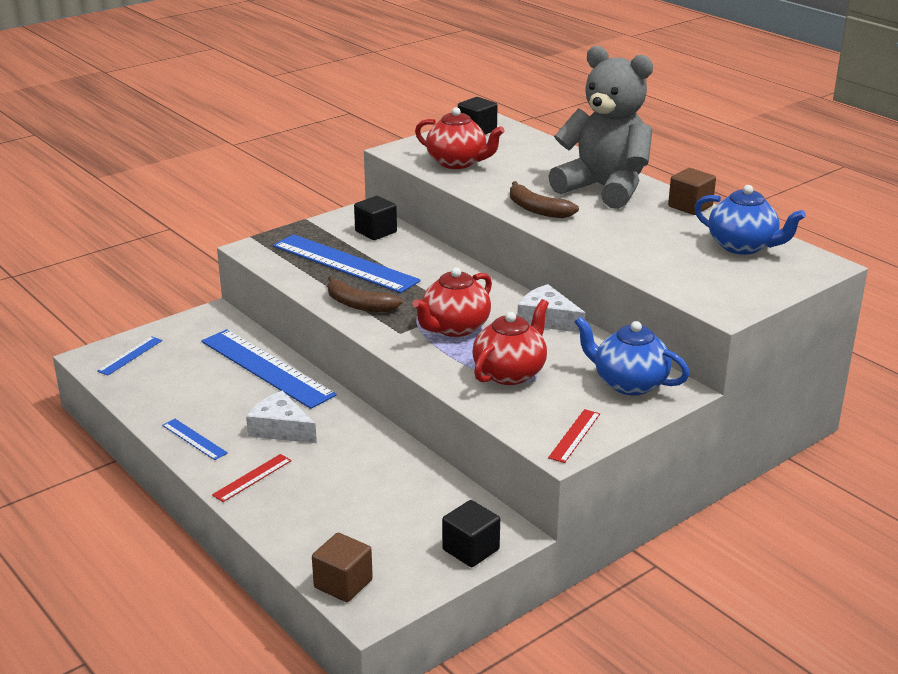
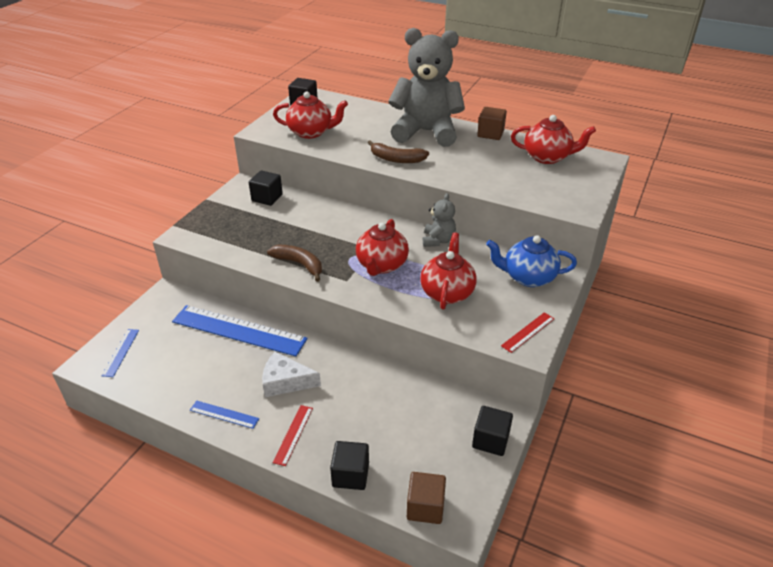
camera: 25 degrees left, 10 degrees up
blue ruler [273,234,421,293] -> none
brown banana [328,275,403,312] -> brown banana turned 150 degrees counterclockwise [267,245,322,282]
white cheese [517,284,586,333] -> grey teddy bear [423,193,456,247]
red ruler [548,409,600,463] -> red ruler turned 45 degrees clockwise [501,312,555,353]
blue teapot [694,185,806,255] -> red teapot [511,115,596,164]
none -> black cube [330,441,369,490]

